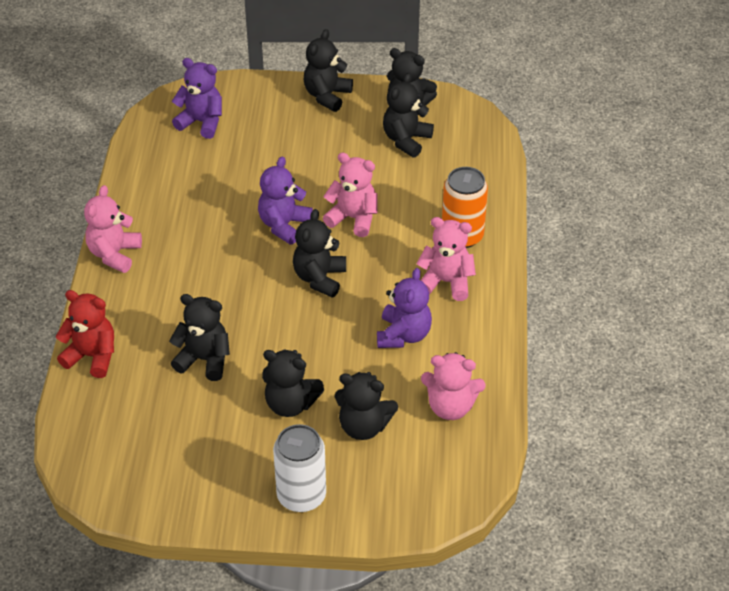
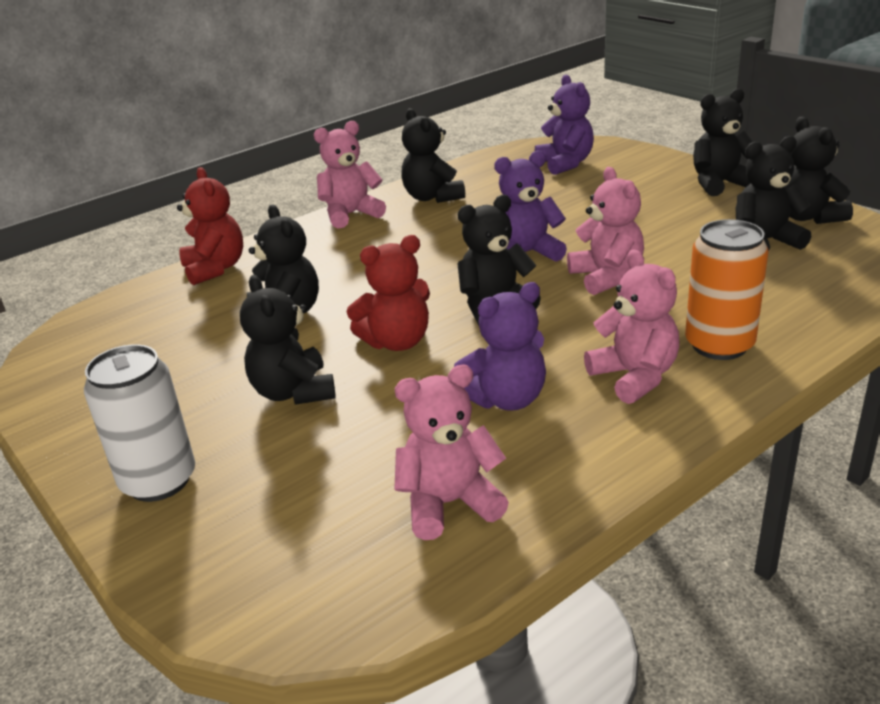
camera: 50 degrees right, 15 degrees down
black teddy bear [335,372,398,440] -> black teddy bear moved to [402,108,465,203]
pink teddy bear [421,352,486,420] -> pink teddy bear turned 105 degrees clockwise [394,365,509,540]
none -> red teddy bear [347,235,430,351]

